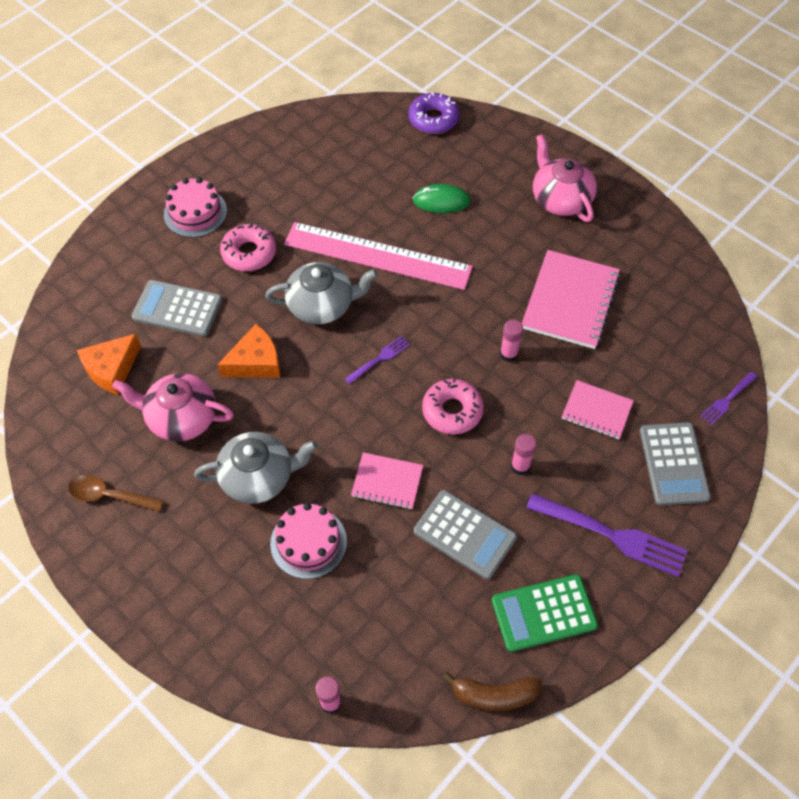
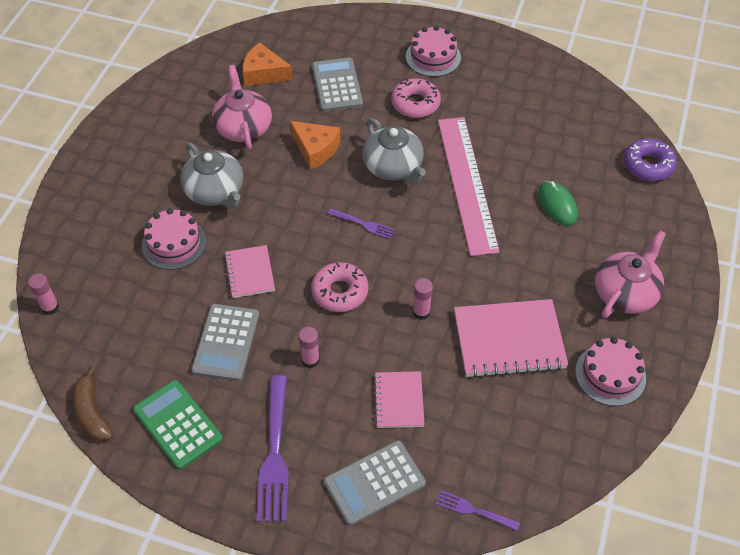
camera: 65 degrees right, 5 degrees down
brown spoon [68,475,164,512] -> none
none -> pink cake [575,337,646,406]

